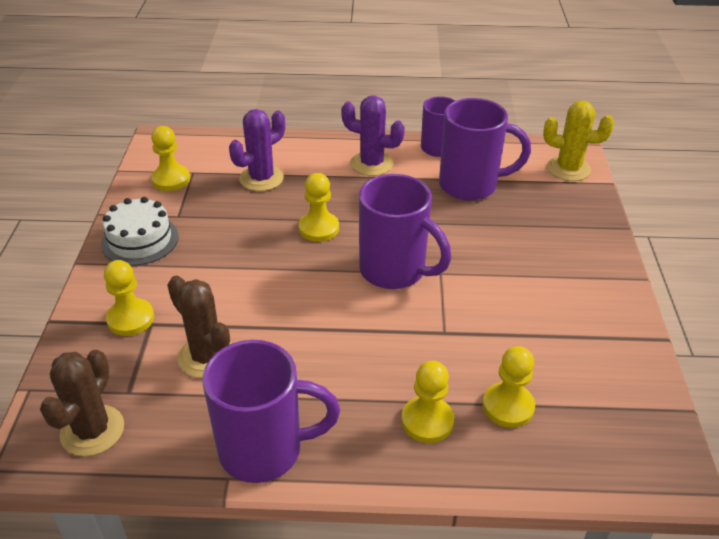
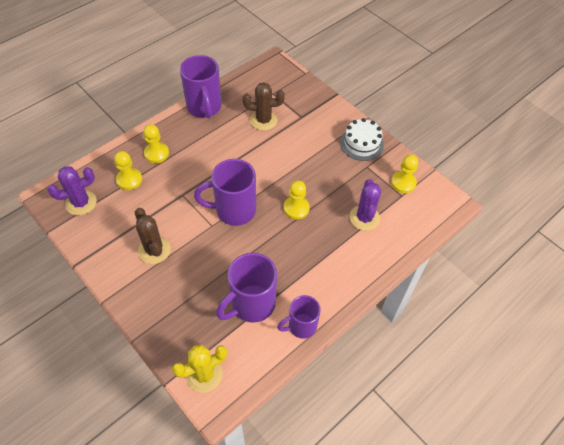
camera: 135 degrees right, 15 degrees up
brown cactus [40,349,124,456] -> brown cactus moved to [135,208,171,264]
yellow pawn [104,260,154,336] -> none
purple mug [202,340,340,483] -> purple mug turned 60 degrees counterclockwise [180,55,222,119]
purple cactus [341,95,405,176] -> purple cactus moved to [47,166,97,215]

